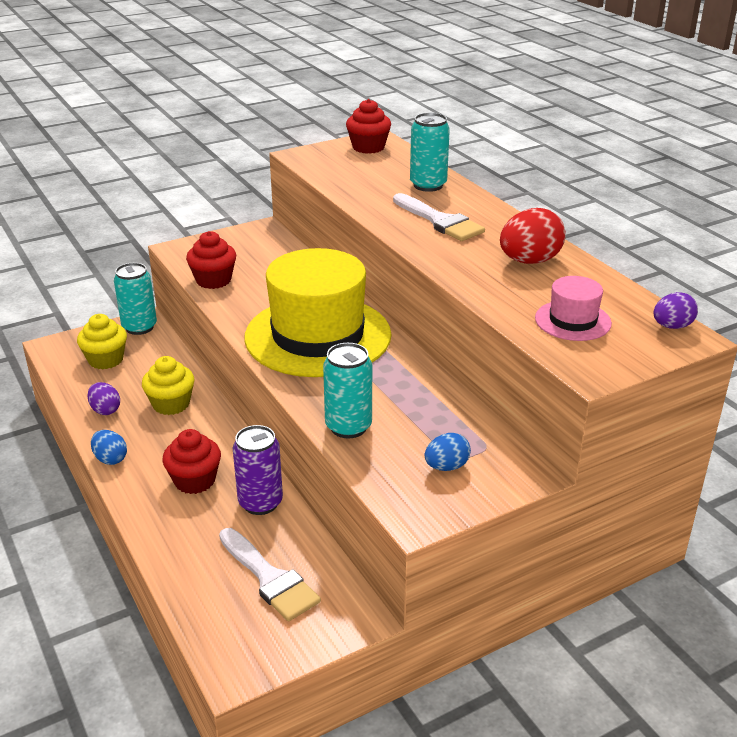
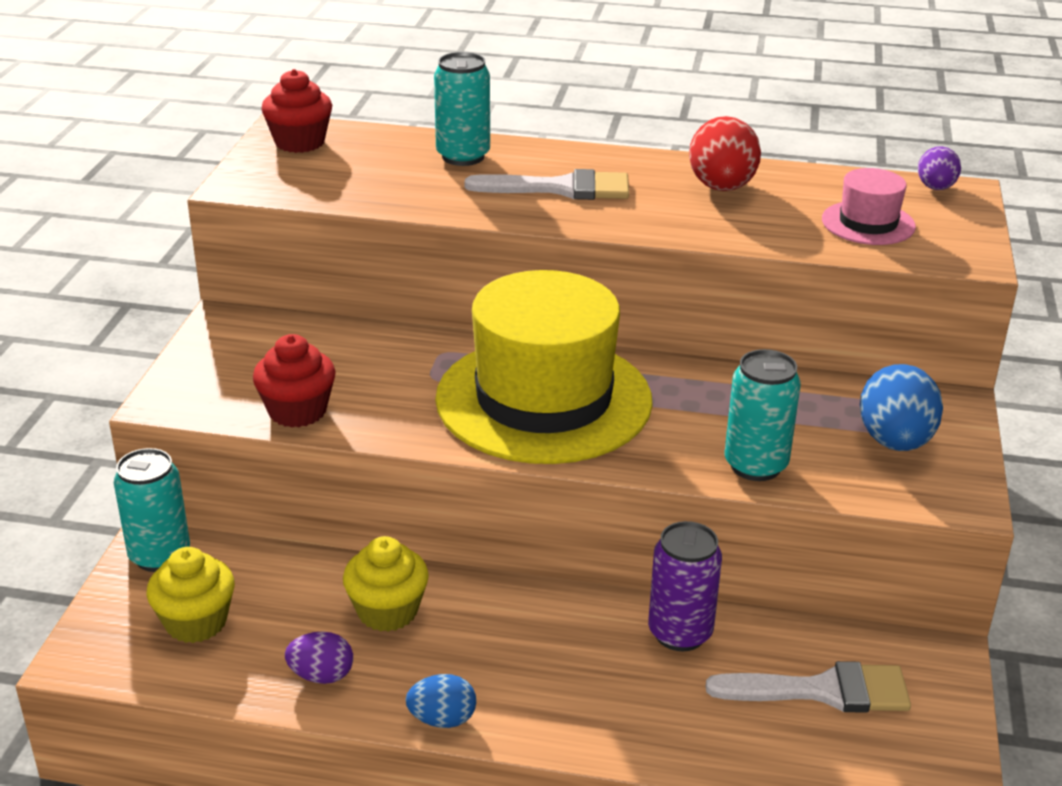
camera: 50 degrees left, 0 degrees up
red cupcake [163,429,221,494] -> none
blue egg [425,433,471,471] -> blue egg [860,364,943,451], size x1.69

